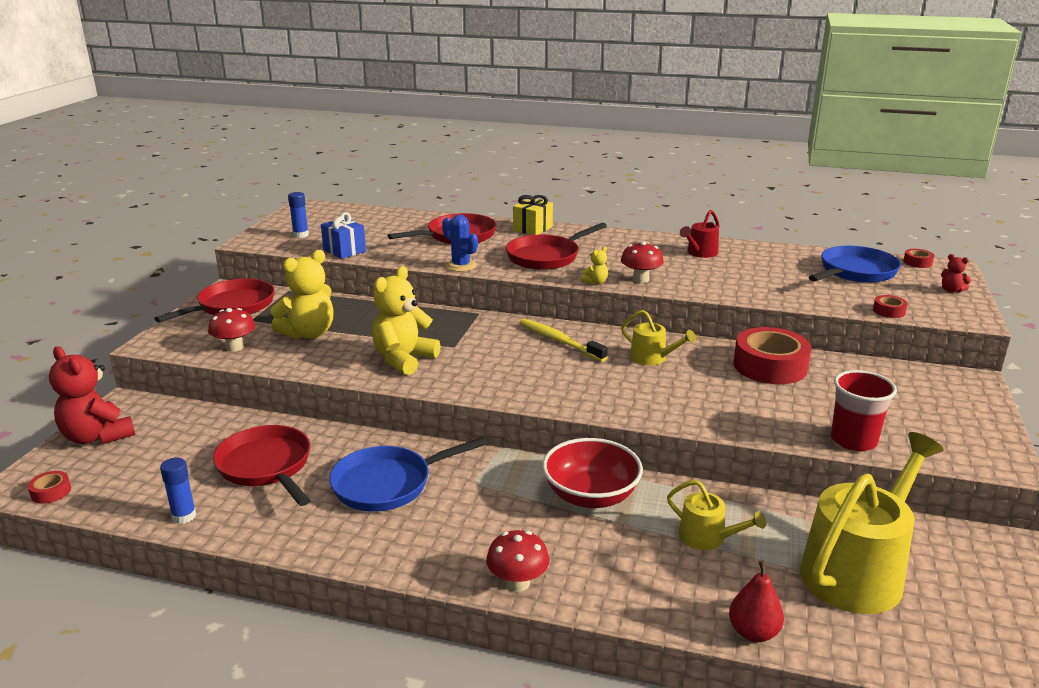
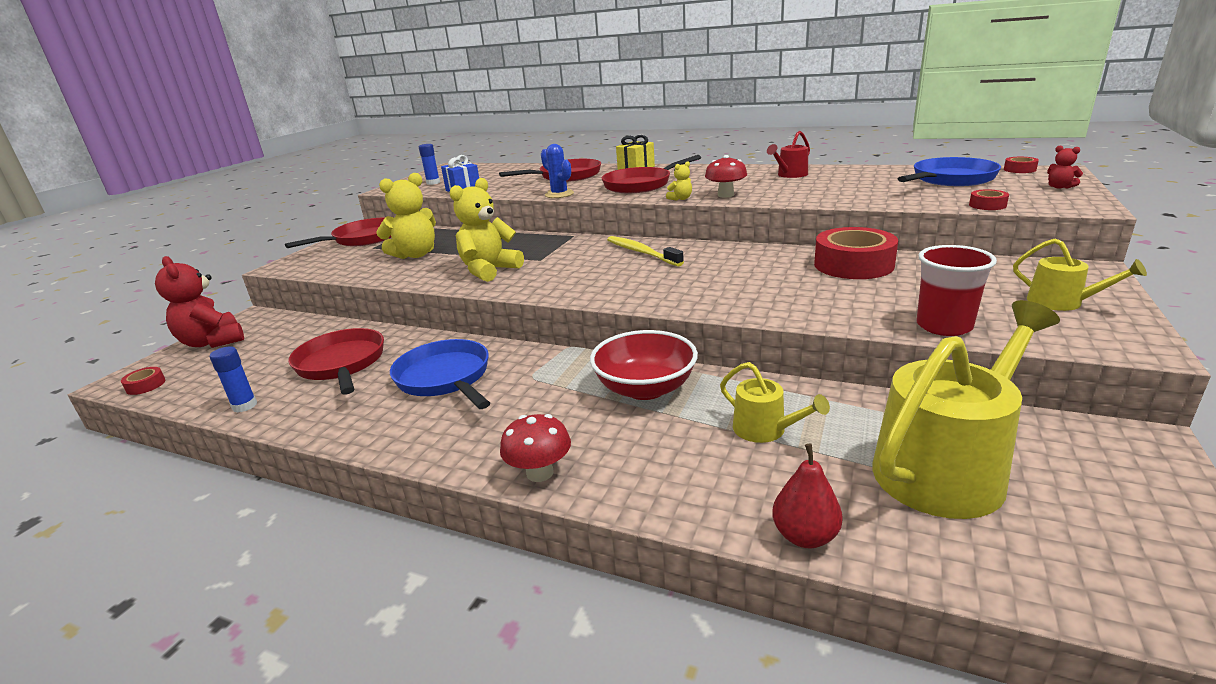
camera: 10 degrees right, 0 degrees up
red mushroom [208,308,255,352] -> none
blue pan [329,437,487,512] -> blue pan turned 75 degrees clockwise [390,339,490,409]
yellow watering can [621,310,696,365] -> yellow watering can moved to [1013,238,1147,311]

